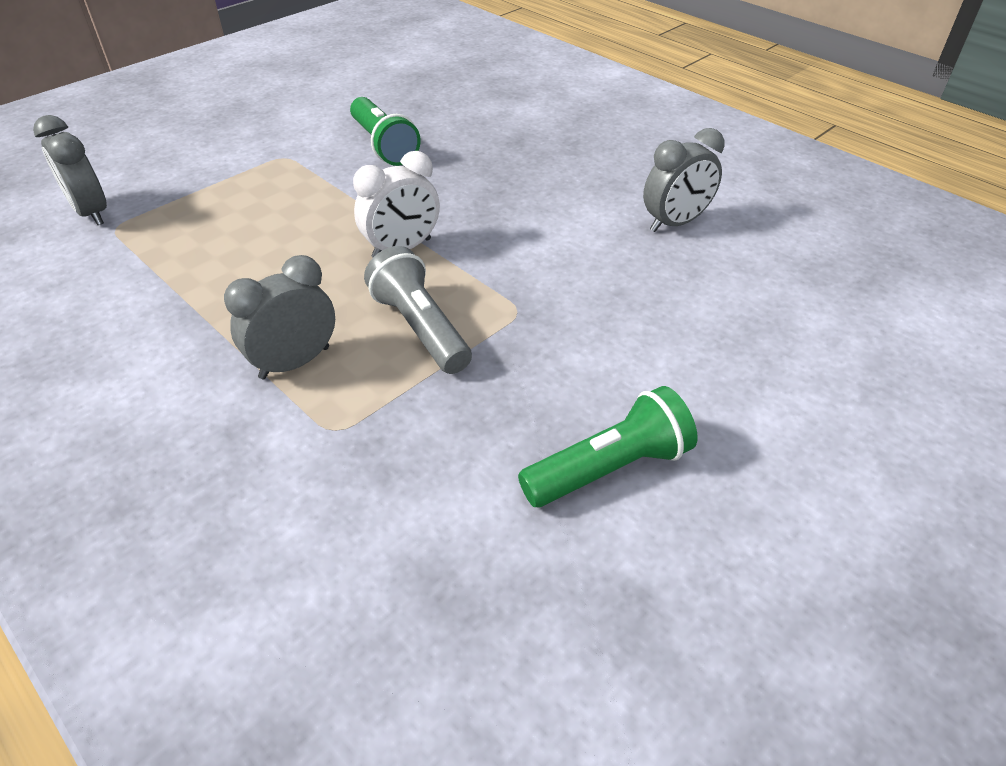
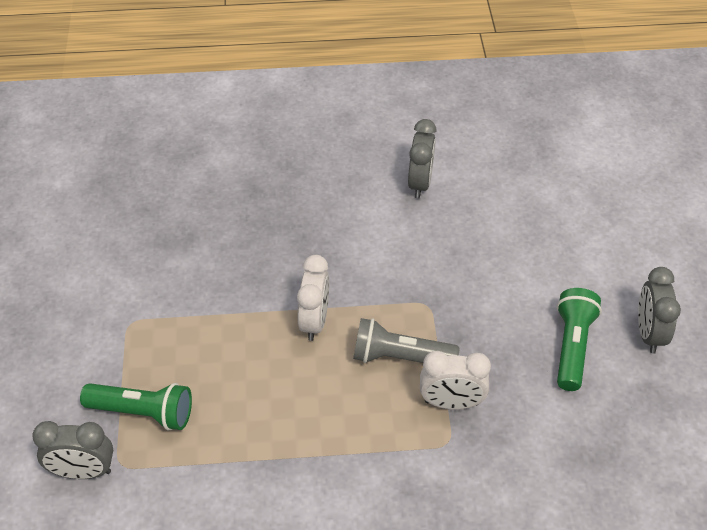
camera: 50 degrees left, 5 degrees up
grey clock [224,255,335,380] -> grey clock moved to [638,267,681,353]
green flashlight [350,97,421,166] -> green flashlight moved to [80,383,192,430]
none -> white clock [420,351,491,410]

